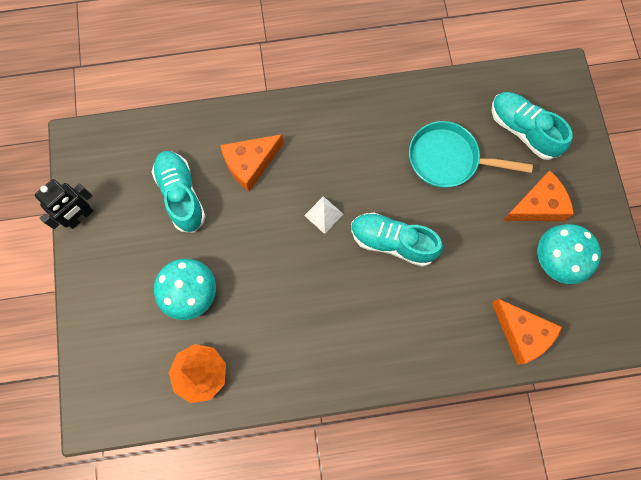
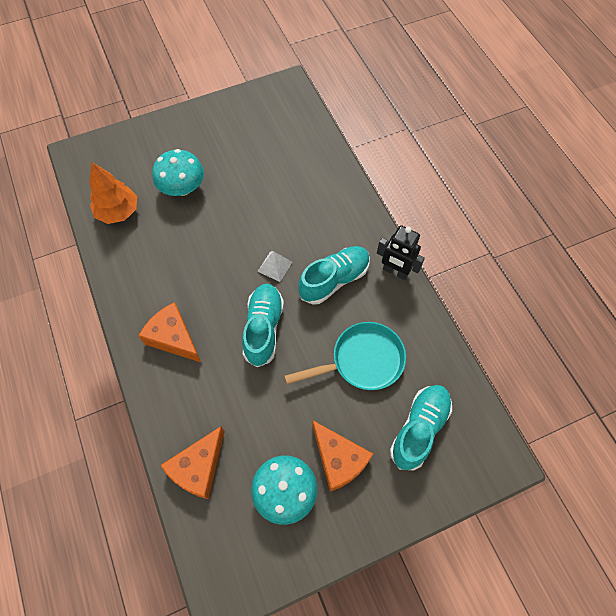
camera: 75 degrees right, 10 degrees down
black robot [35,179,94,229] -> black robot moved to [377,225,425,280]
turquoise shoe [152,151,206,232] -> turquoise shoe moved to [298,246,370,305]
orange cheese [220,134,284,191] -> orange cheese moved to [139,302,201,362]
turquoise pan [409,121,533,188] -> turquoise pan turned 75 degrees clockwise [284,322,406,390]

